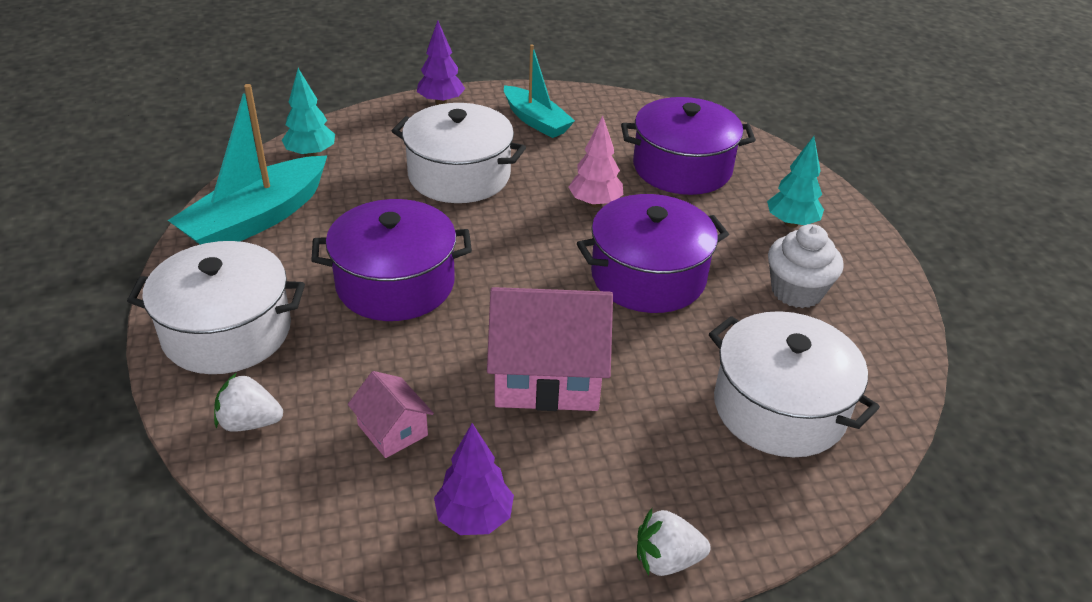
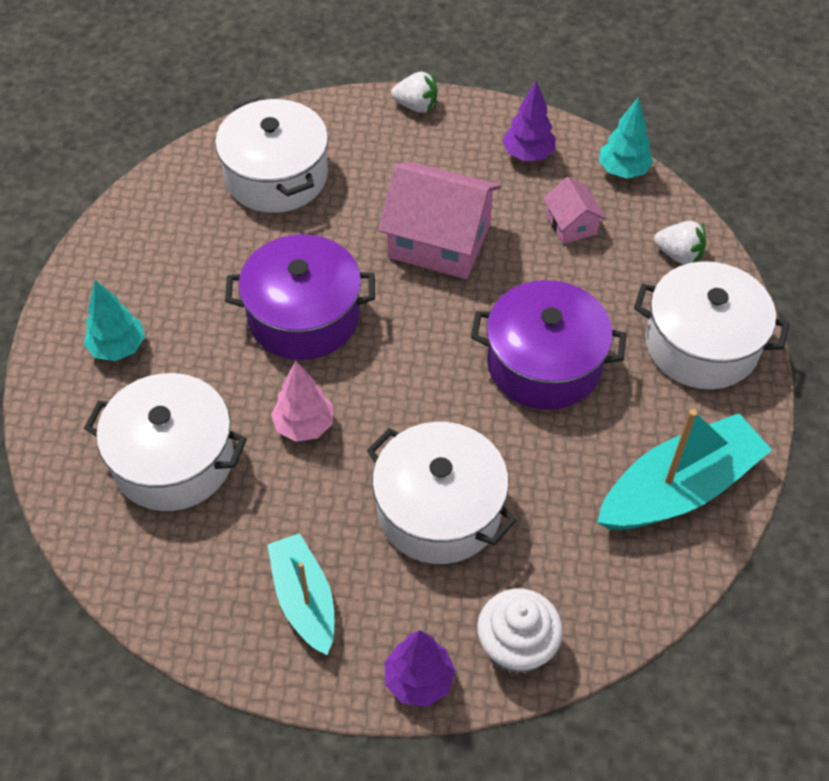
camera: 160 degrees left, 15 degrees up
turquoise tree [282,68,335,157] -> turquoise tree moved to [599,98,653,178]
purple pot [621,97,756,195] -> white pot [84,373,247,511]
white cupcake [768,224,844,308] -> white cupcake moved to [477,589,563,674]

